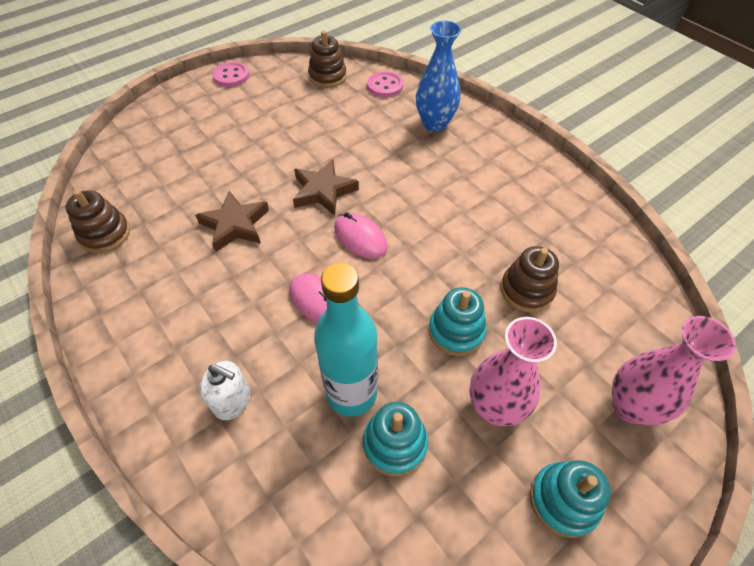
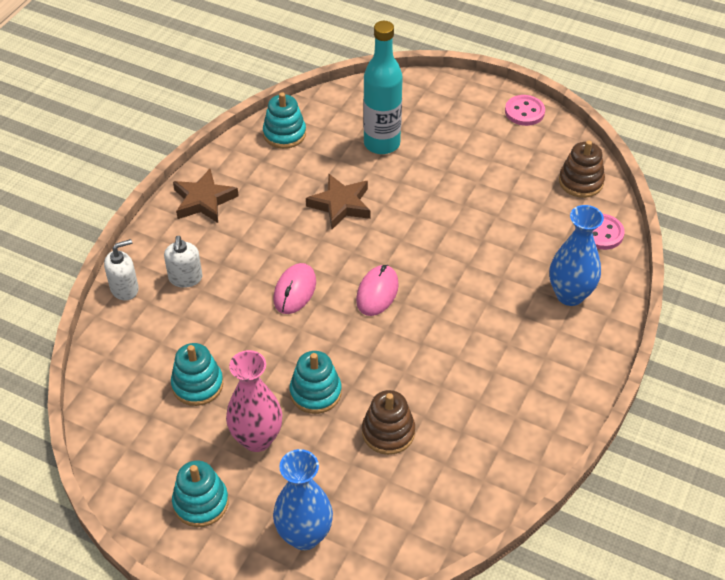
camera: 65 degrees right, 5 degrees down
brown stacking toy [66,190,130,253] -> turquoise stacking toy [263,92,306,149]
brown star [293,159,359,215] -> brown star moved to [173,169,239,223]
turquoise bottle [314,263,378,417] -> turquoise bottle moved to [363,21,403,154]
pink vase [612,316,736,425] -> blue vase [273,449,333,550]
none -> white soap dispenser [104,239,139,301]

